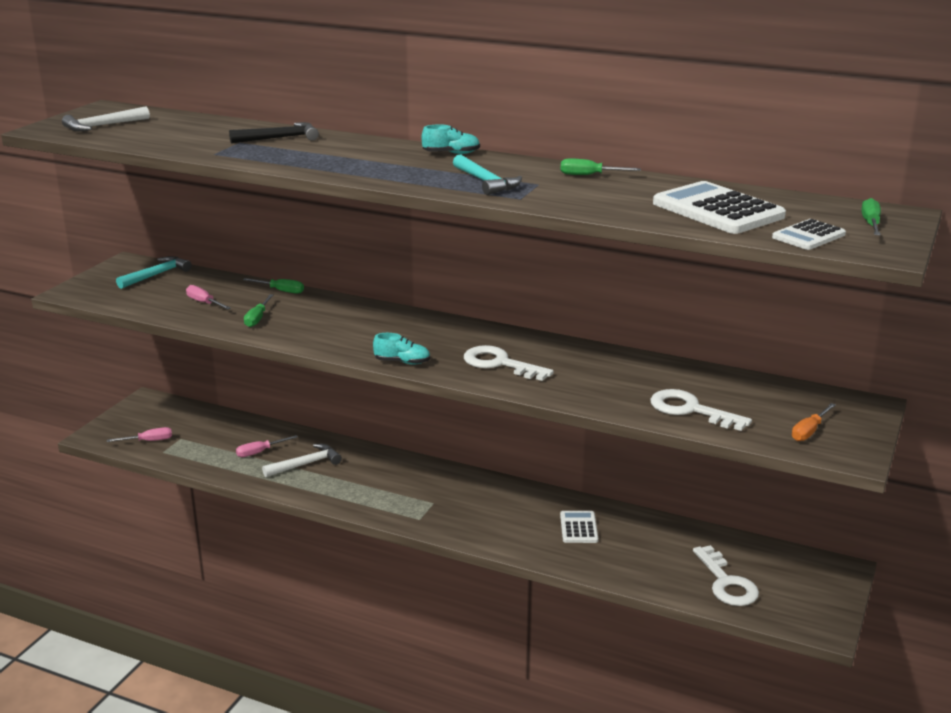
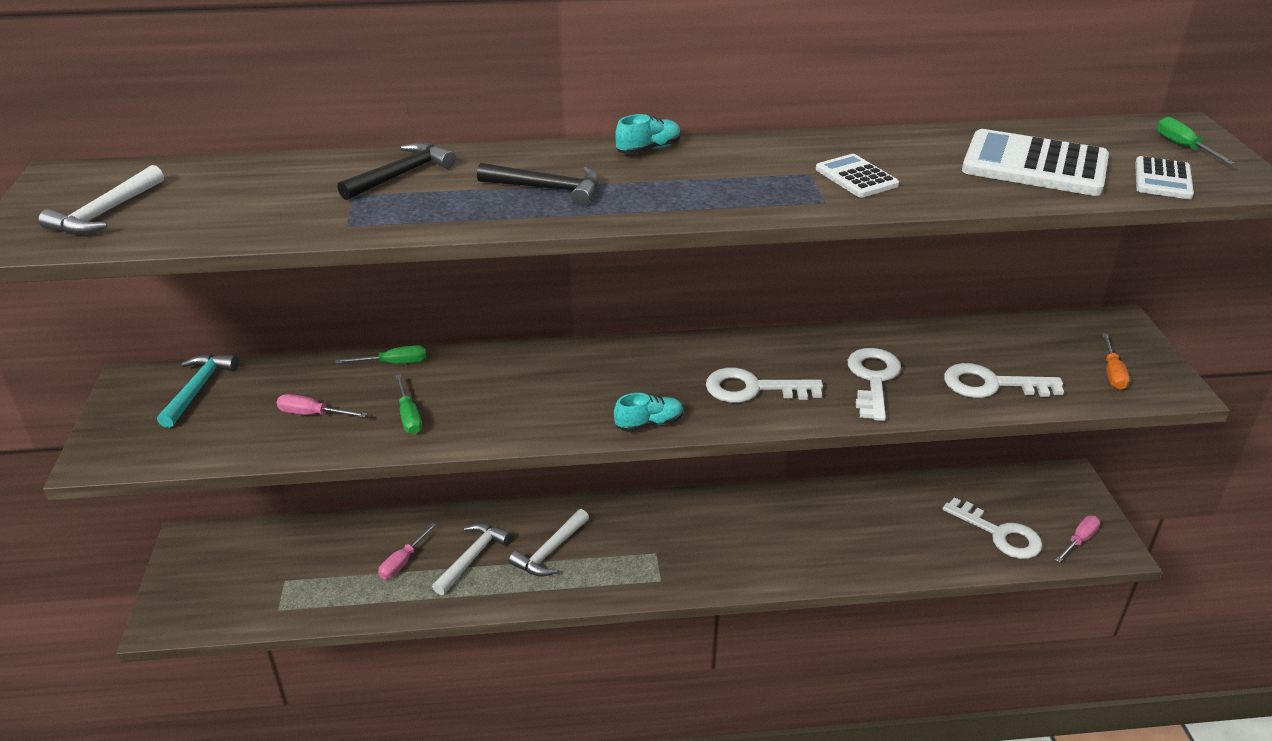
camera: 30 degrees left, 10 degrees up
pink screwdriver [107,427,172,442] -> pink screwdriver moved to [1055,516,1100,563]
turquoise hammer [453,154,522,195] -> none
white calculator [560,511,598,543] -> white calculator moved to [816,154,899,198]
green screwdriver [561,158,641,175] -> none
none -> black hammer [477,163,599,206]
none -> white hammer [509,509,589,577]
none -> white key [848,348,901,421]

